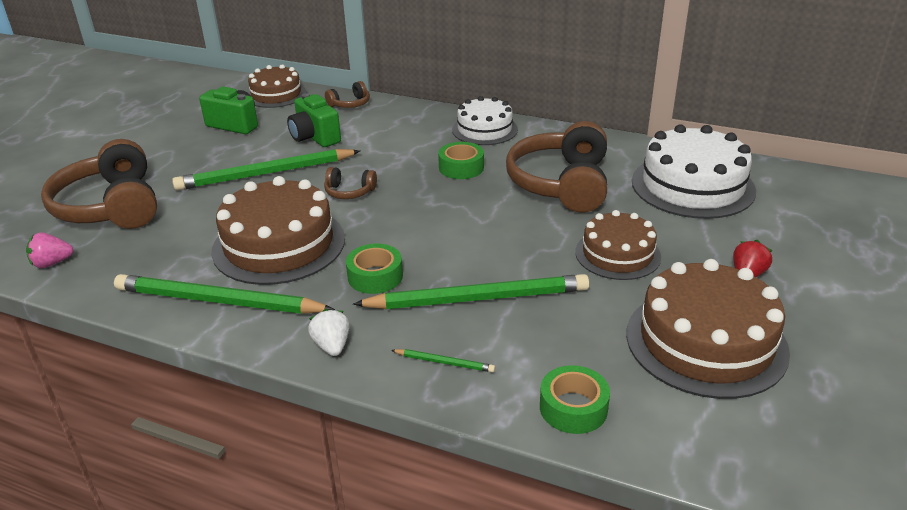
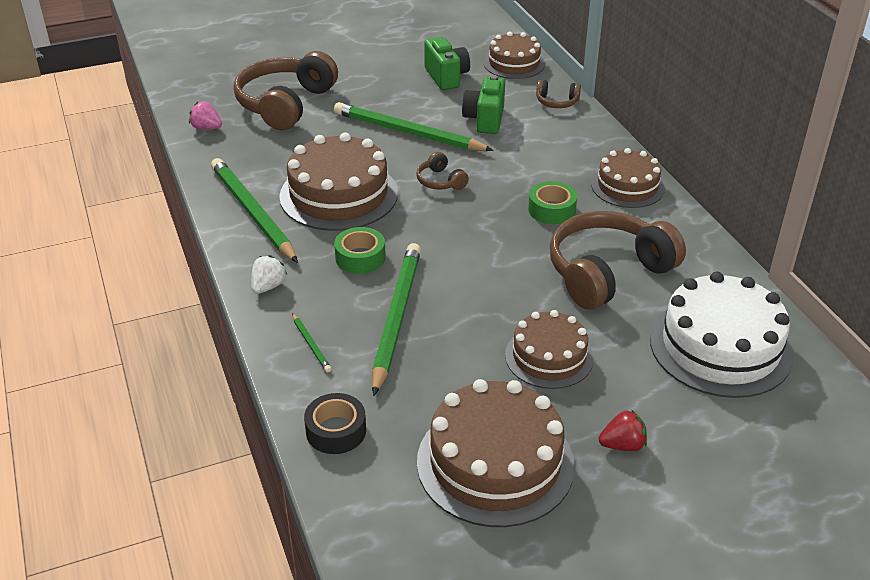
camera: 45 degrees right, 5 degrees up
green pencil [353,274,589,309] -> green pencil turned 120 degrees counterclockwise [372,243,421,396]
white cake [452,96,518,145] -> brown cake [591,148,665,208]
green tape [540,365,610,434] -> black tape [304,393,366,454]

